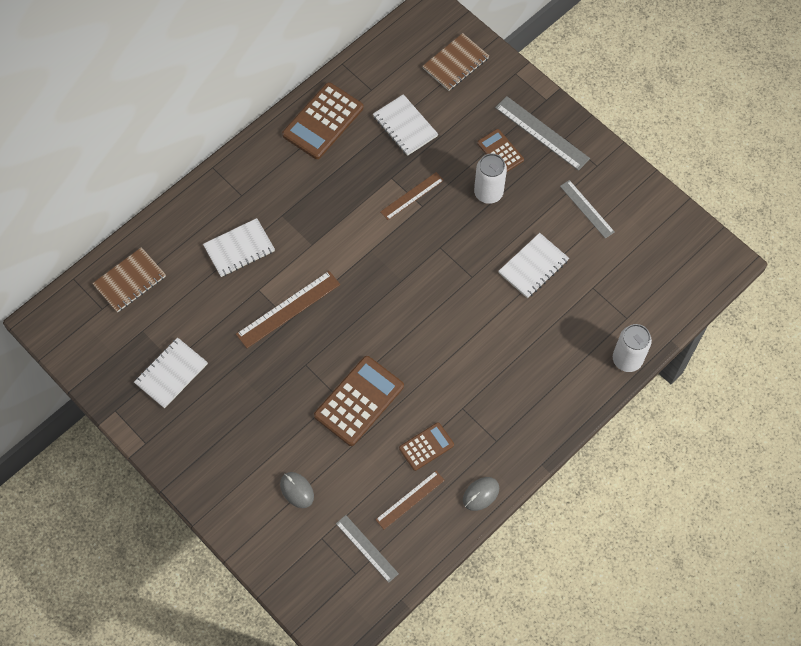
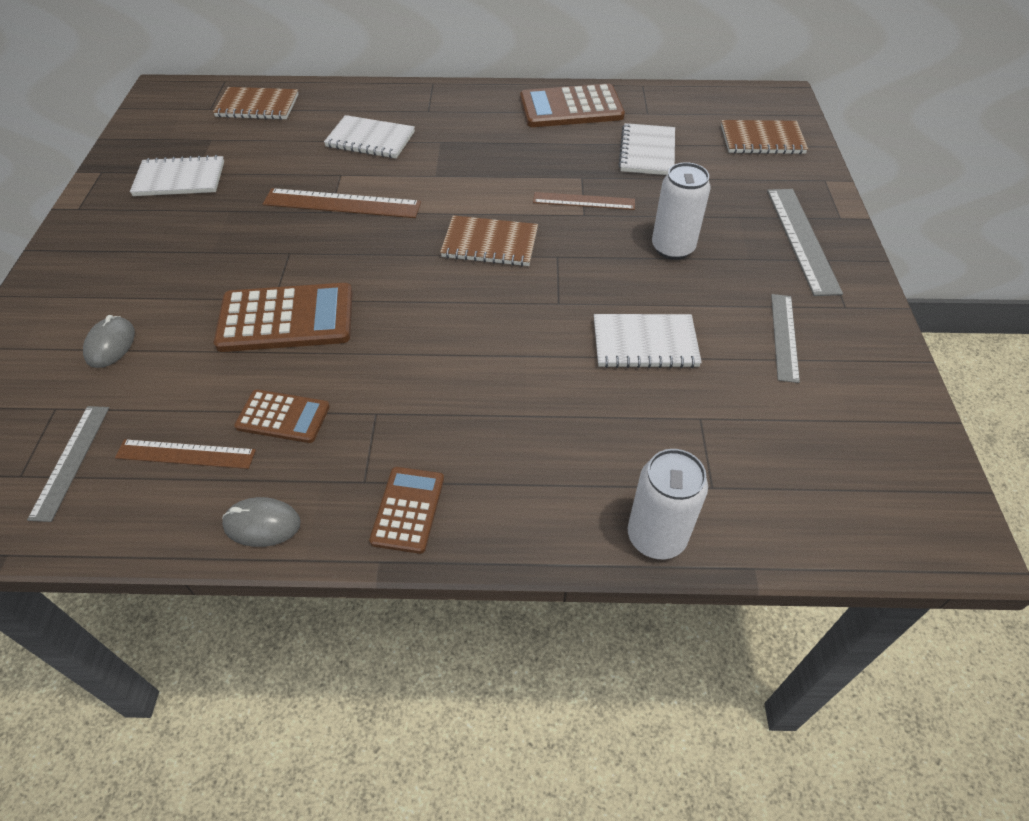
camera: 45 degrees right, 15 degrees down
brown calculator [477,129,524,172] -> brown calculator moved to [369,467,444,554]
none -> brown notebook [440,215,538,266]

